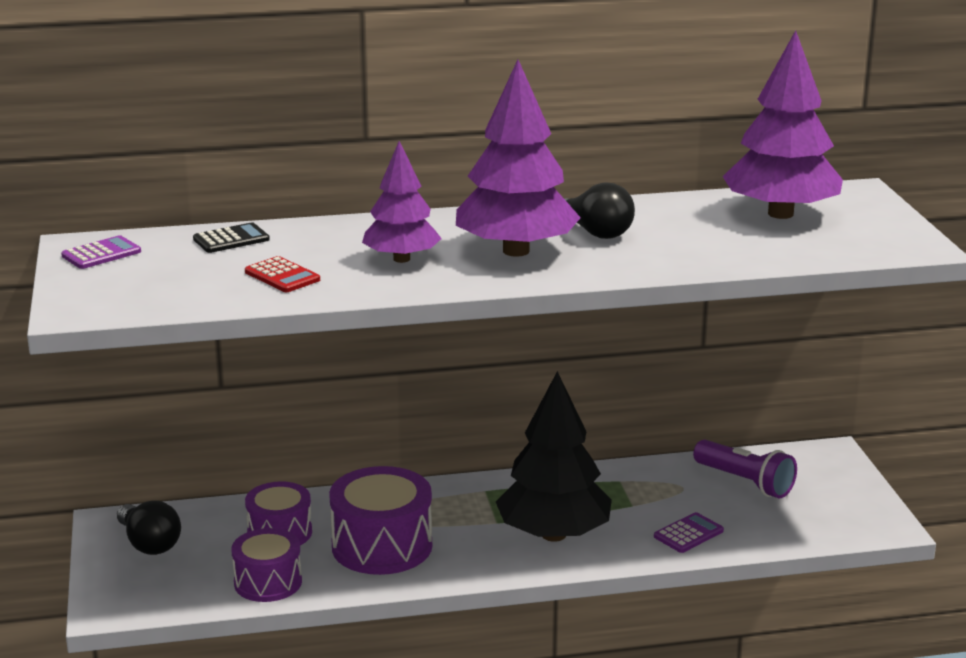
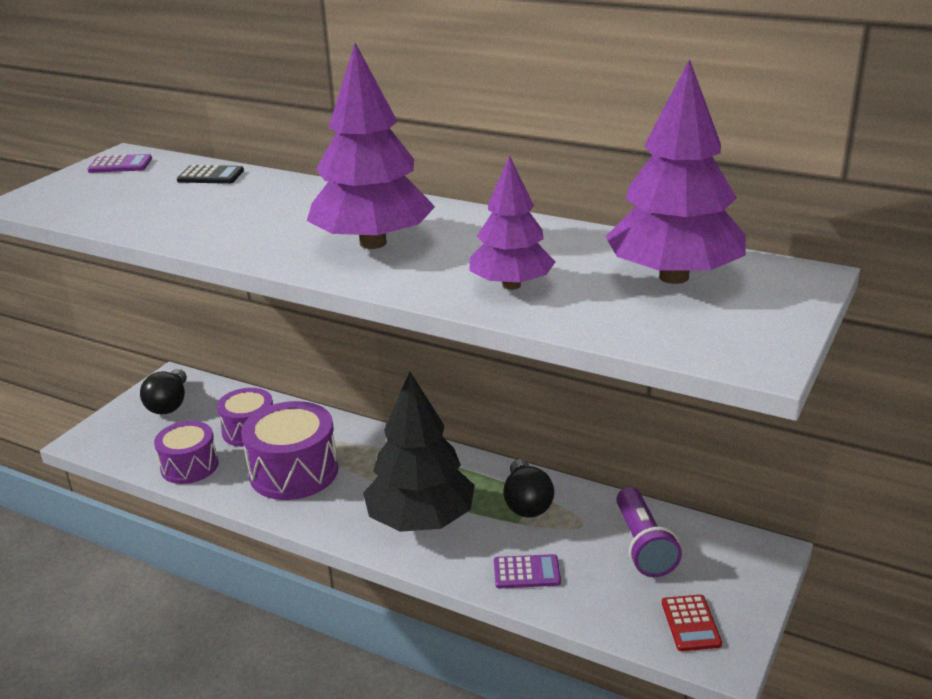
camera: 40 degrees right, 5 degrees up
red calculator [245,256,320,292] -> red calculator moved to [662,595,722,651]
purple tree [362,141,442,263] -> purple tree moved to [469,155,555,290]
black light bulb [565,182,635,239] -> black light bulb moved to [503,459,554,518]

